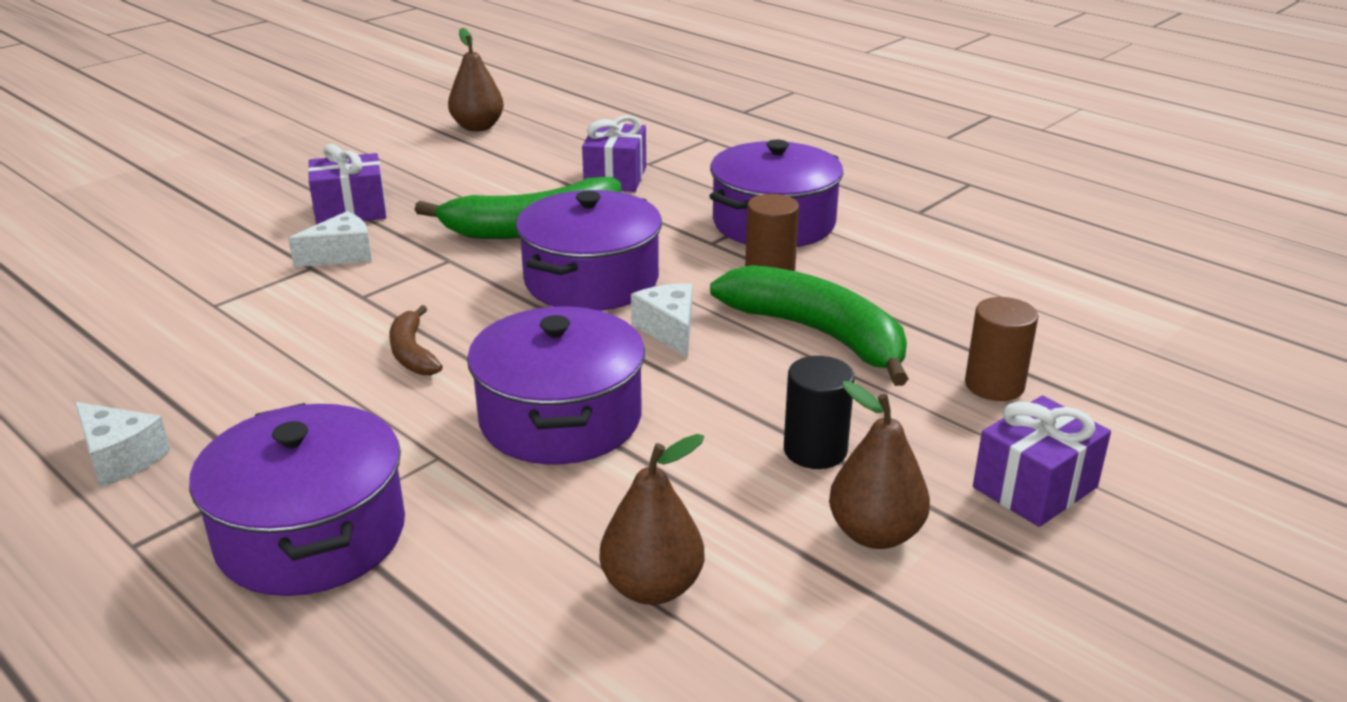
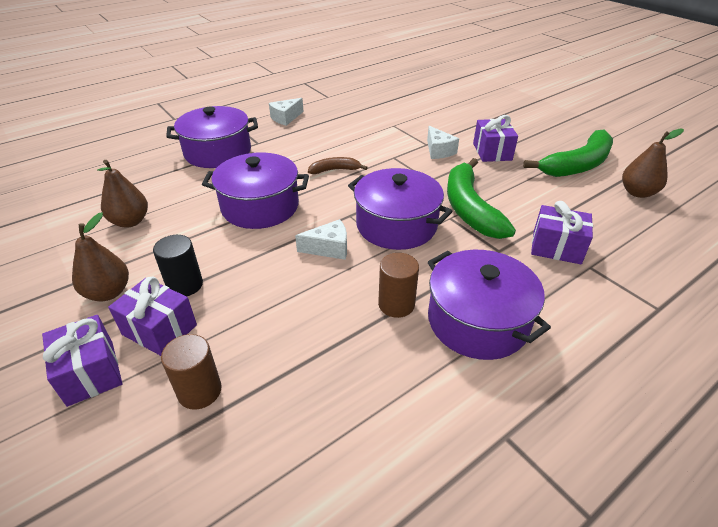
camera: 100 degrees right, 10 degrees up
green banana [710,265,909,386] -> green banana moved to [523,130,613,177]
none -> purple gift [108,277,197,356]

